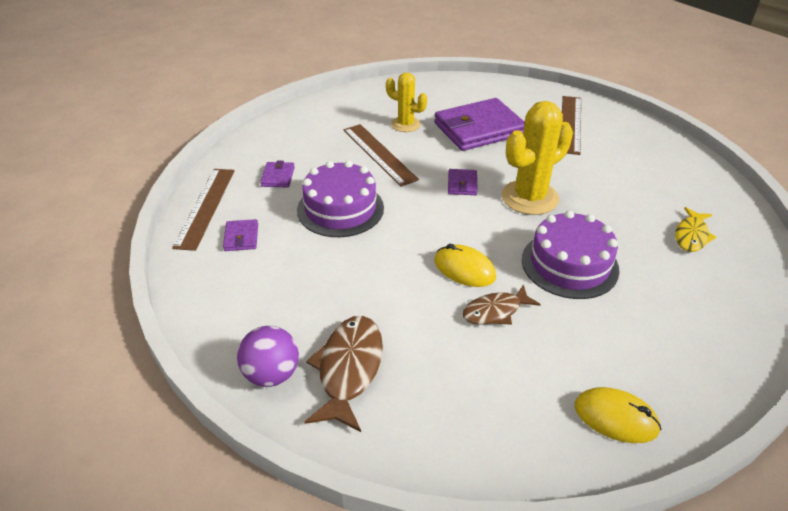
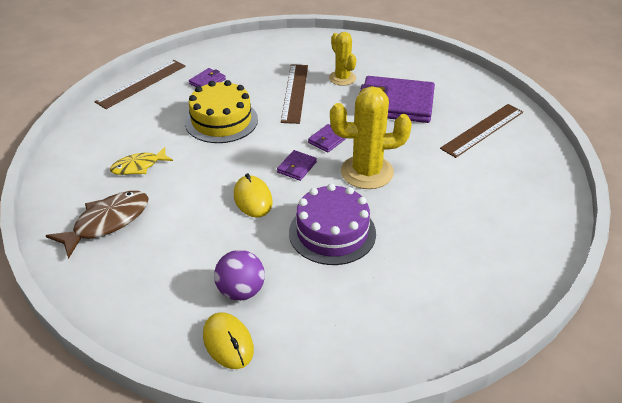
camera: 35 degrees right, 0 degrees up
purple wallet [223,219,258,251] -> purple wallet moved to [277,150,317,181]
purple ball [237,326,299,387] -> purple ball moved to [214,250,265,301]
purple cake [297,160,384,237] -> yellow cake [185,80,258,143]
brown fish [462,284,541,325] -> none
yellow fish [675,207,717,252] -> yellow fish moved to [110,147,173,175]

